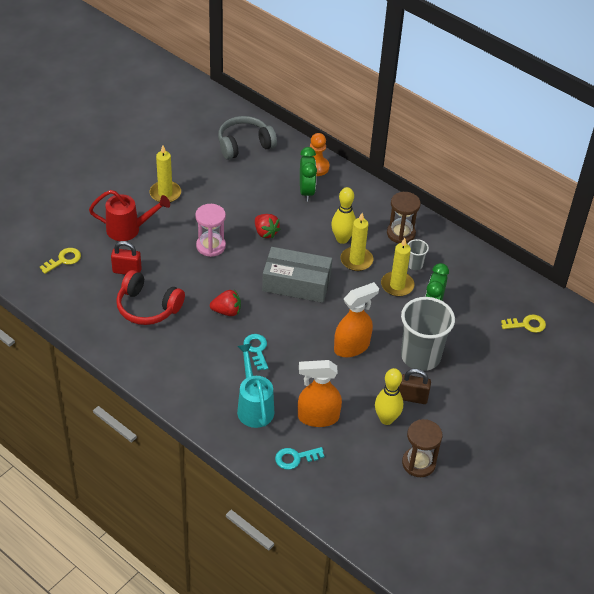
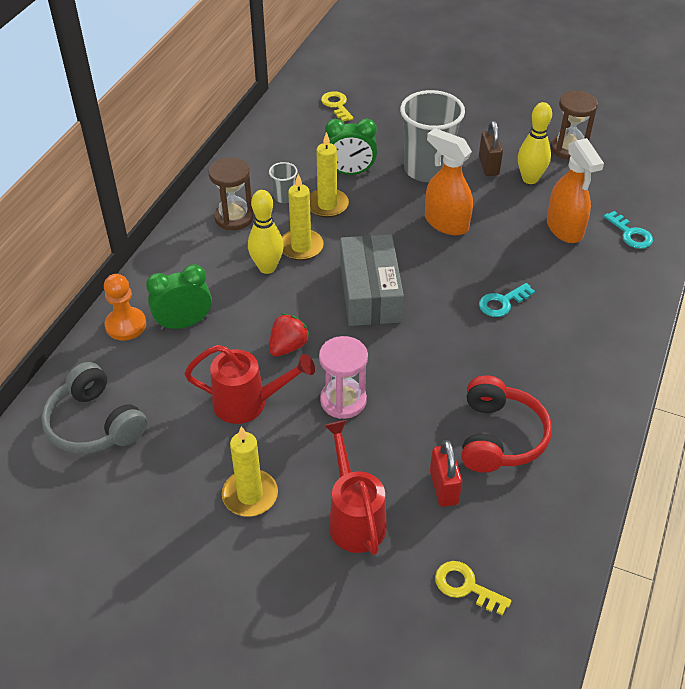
camera: 105 degrees left, 0 degrees up
red strawberry [210,289,241,316] -> none
turquoise watering can [237,344,274,428] -> none
none -> red watering can [184,345,315,424]

